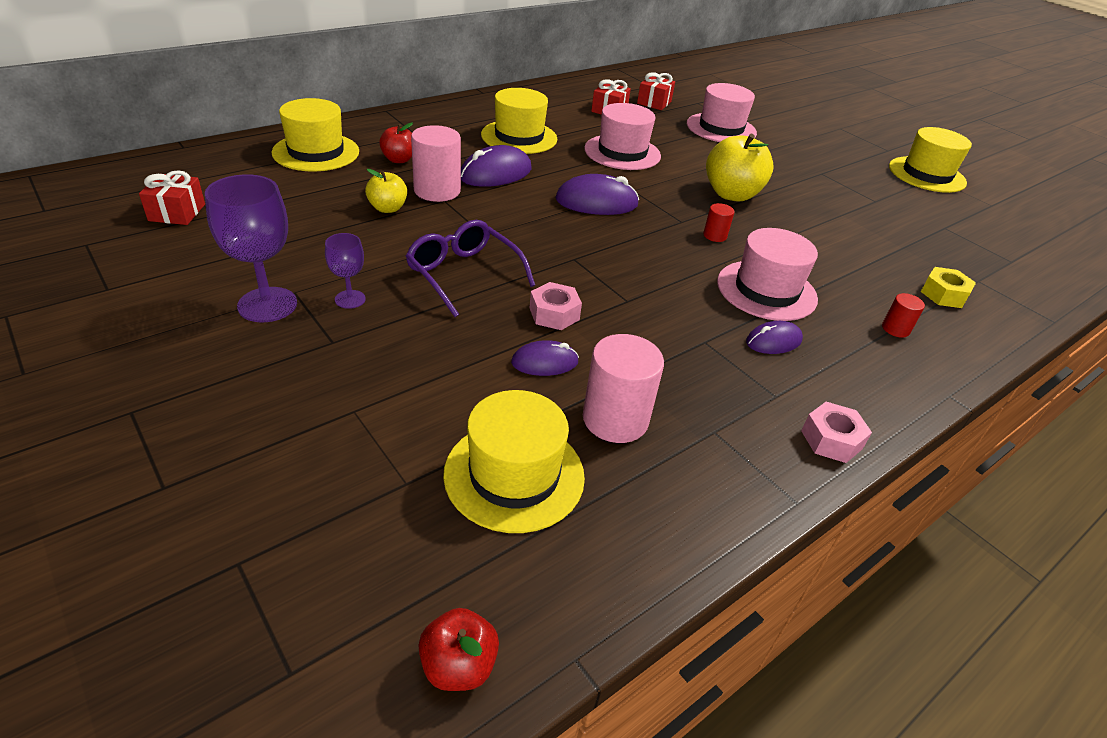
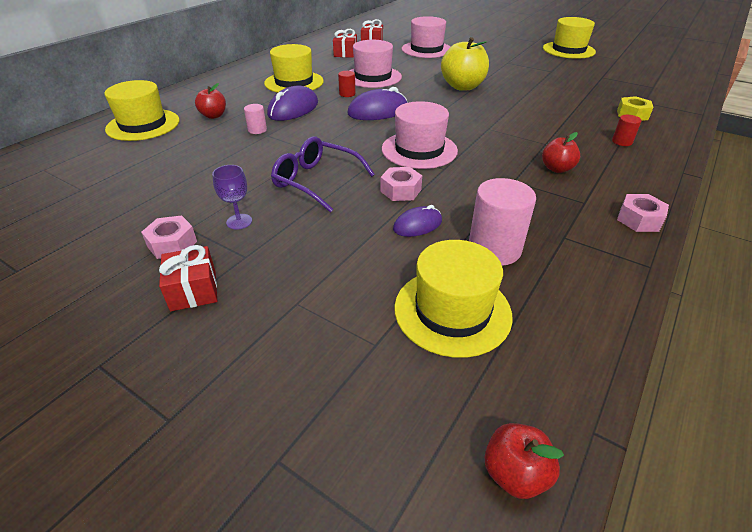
camera: 15 degrees left, 0 degrees up
red gift [139,170,205,225] -> red gift moved to [159,245,217,311]
purple goblet [205,174,297,322] -> pink nut [141,216,197,259]
yellow apple [365,169,407,213] -> none
pink cylinder [411,125,461,202] -> pink cylinder [244,104,267,134], size x0.50
red cylinder [703,203,734,242] -> red cylinder moved to [338,71,356,97]
pink hat [717,228,818,321] -> pink hat moved to [382,101,458,169]
purple mouse [746,321,803,354] -> red apple [542,132,580,173]

